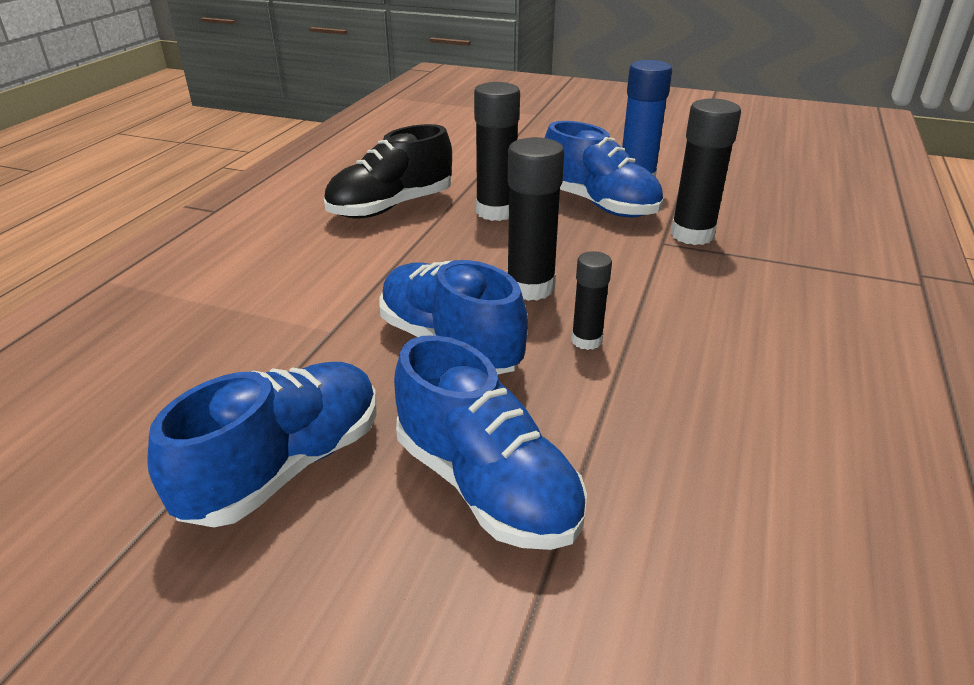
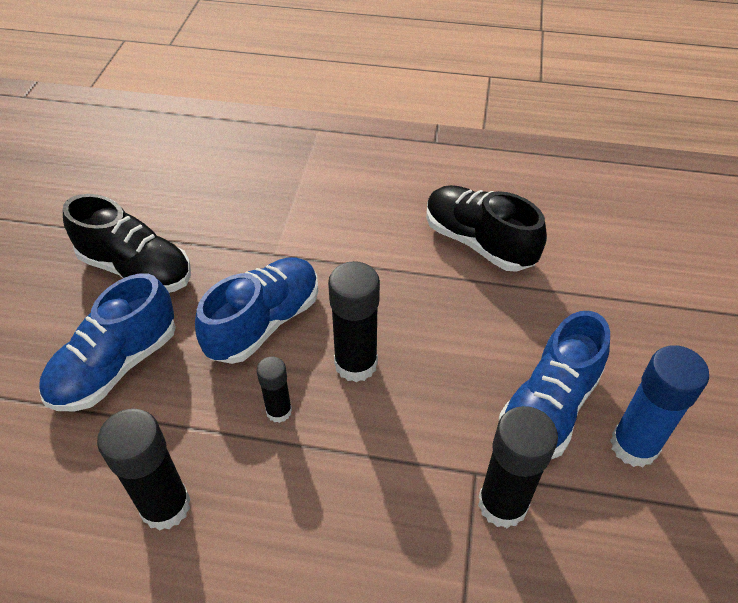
camera: 80 degrees right, 15 degrees up
blue shoe [147,362,377,527] -> black shoe [63,194,191,293]
black glue stick [474,82,520,221] -> black glue stick moved to [97,409,191,531]

